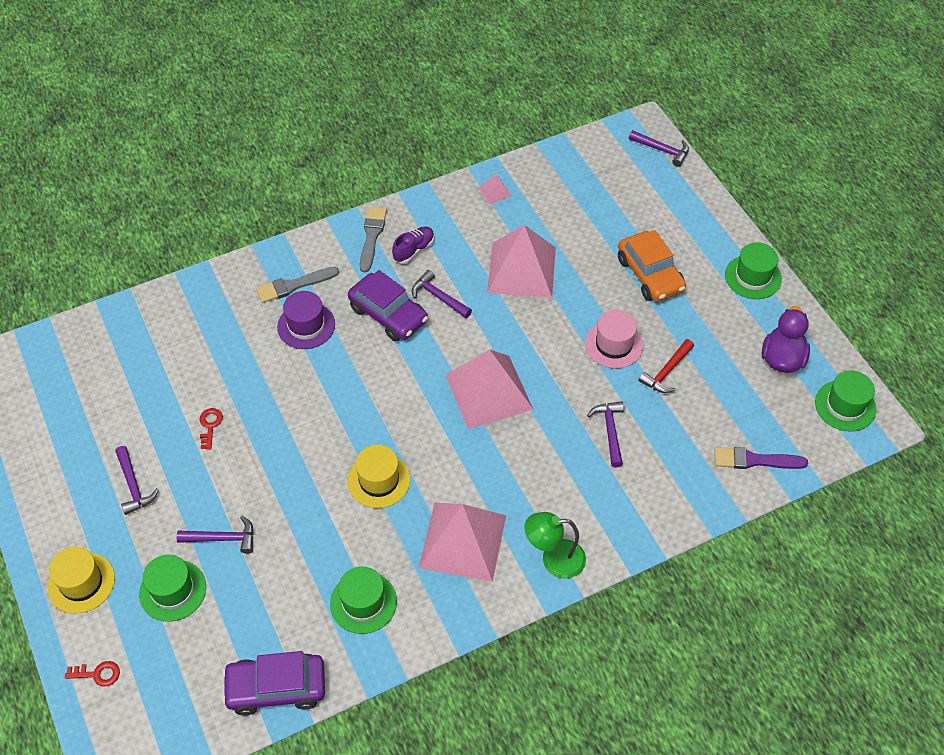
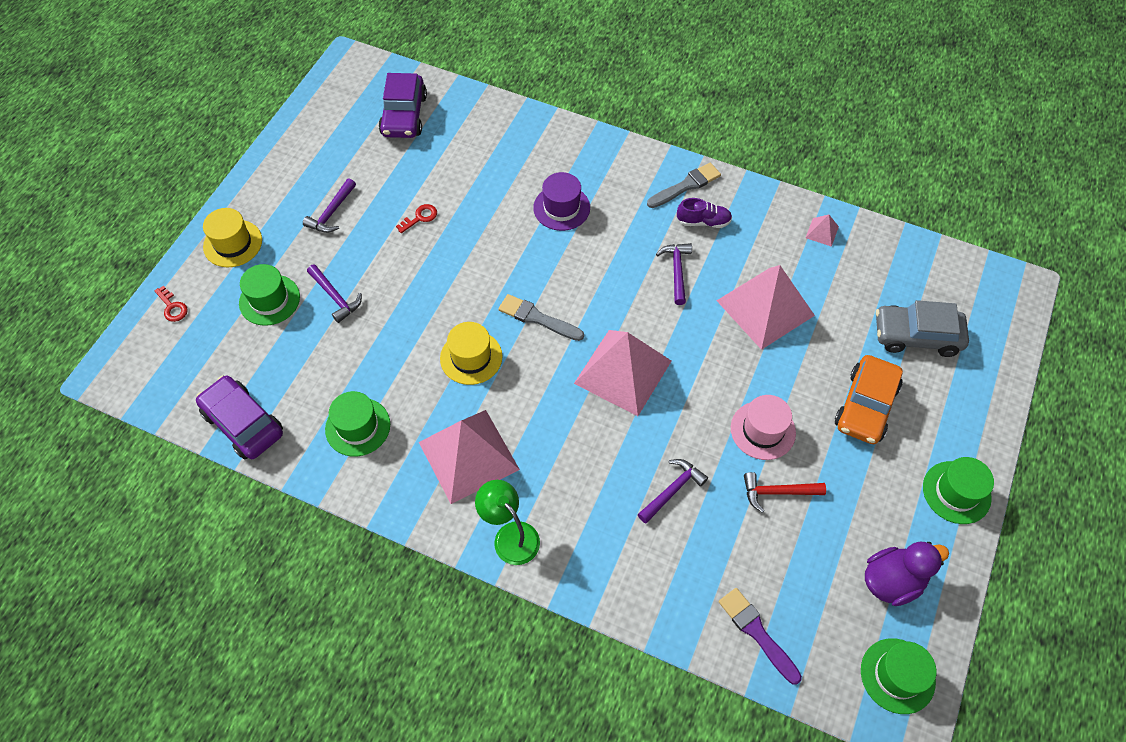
camera: 50 degrees right, 5 degrees up
grey brush [256,267,339,303] -> grey brush moved to [498,294,584,341]
purple car [348,270,428,342] -> purple car moved to [379,73,427,138]
purple hammer [629,130,689,167] -> none
none -> grey car [876,300,969,357]

